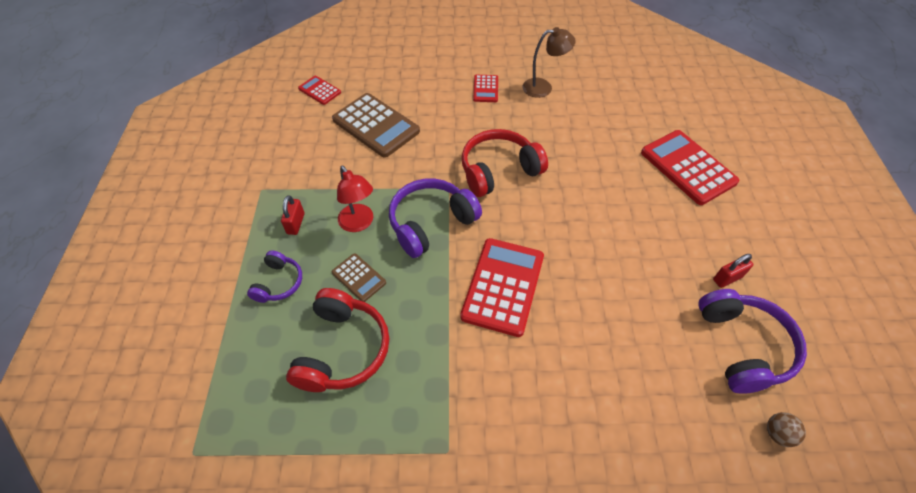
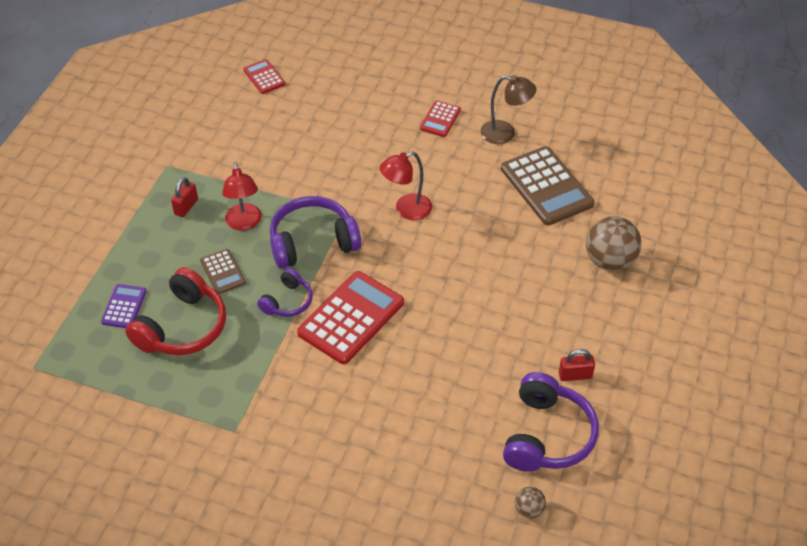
camera: 20 degrees right, 5 degrees down
purple headphones [247,250,302,303] -> purple headphones moved to [257,268,313,317]
brown calculator [332,93,420,158] -> brown calculator moved to [501,146,594,226]
red headphones [462,129,548,197] -> red lamp [379,151,432,220]
red calculator [641,130,739,205] -> brown ball [586,216,642,271]
none -> purple calculator [101,284,147,328]

